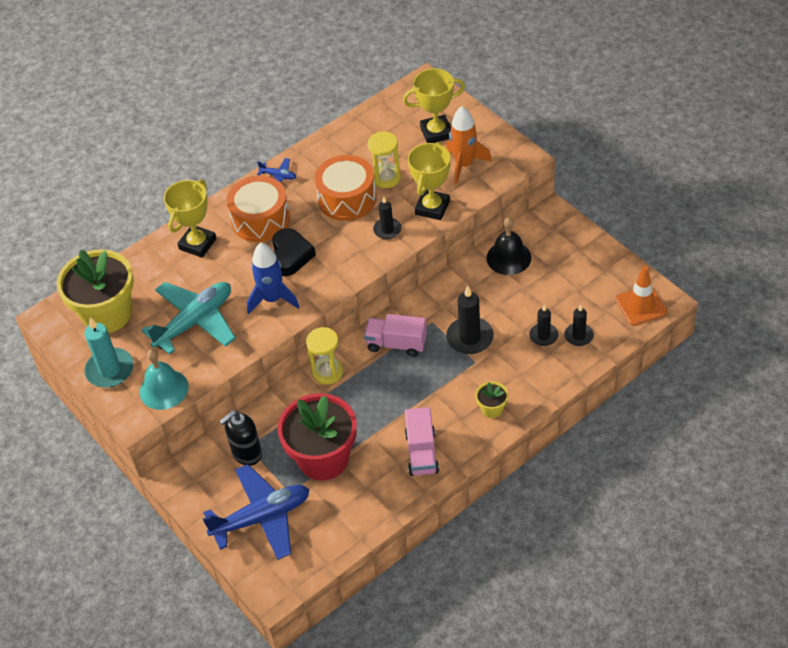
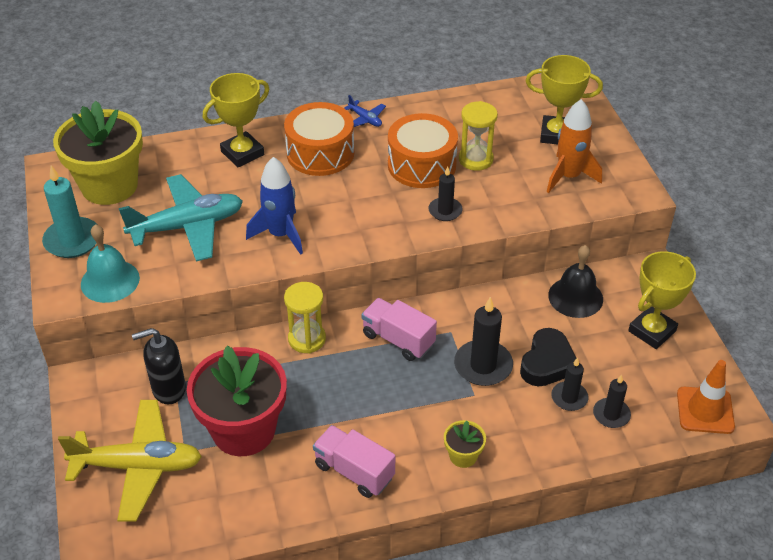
camera: 20 degrees right, 5 degrees down
blue plane [203,464,309,560] -> yellow plane [58,400,202,521]
black heart [272,228,316,276] -> black heart moved to [520,328,576,386]
pink truck [405,407,439,476] -> pink truck turned 105 degrees clockwise [313,425,395,498]
yellow trophy [408,142,450,220] -> yellow trophy moved to [628,251,696,349]

